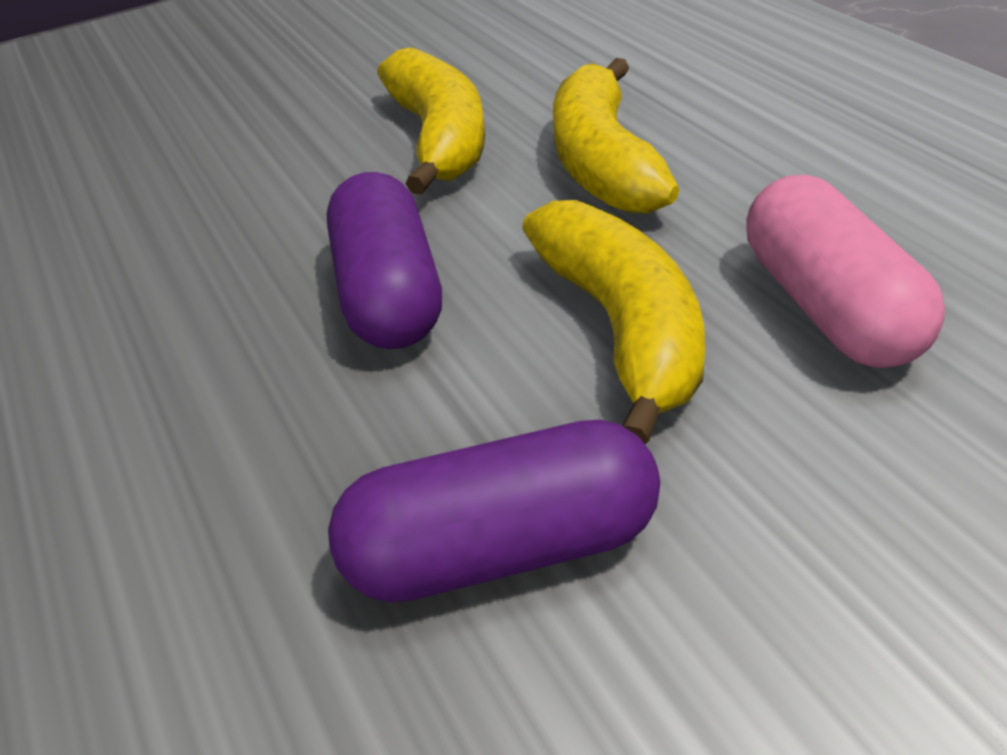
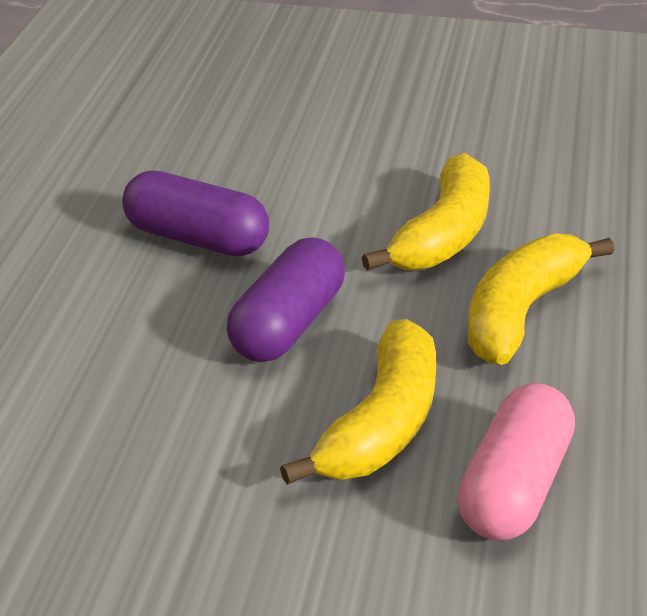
camera: 35 degrees right, 5 degrees down
purple capsule [328,419,660,603] -> purple capsule moved to [122,171,269,256]

